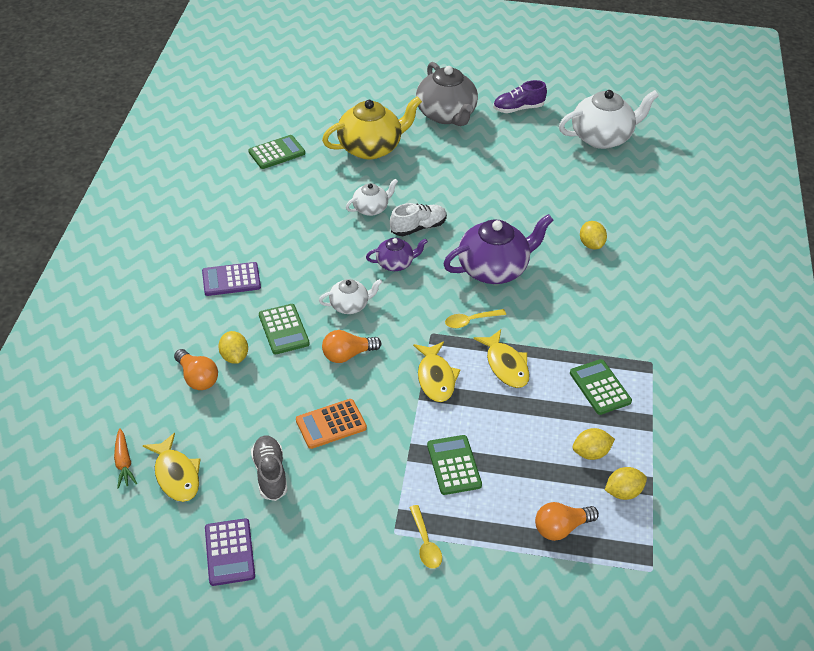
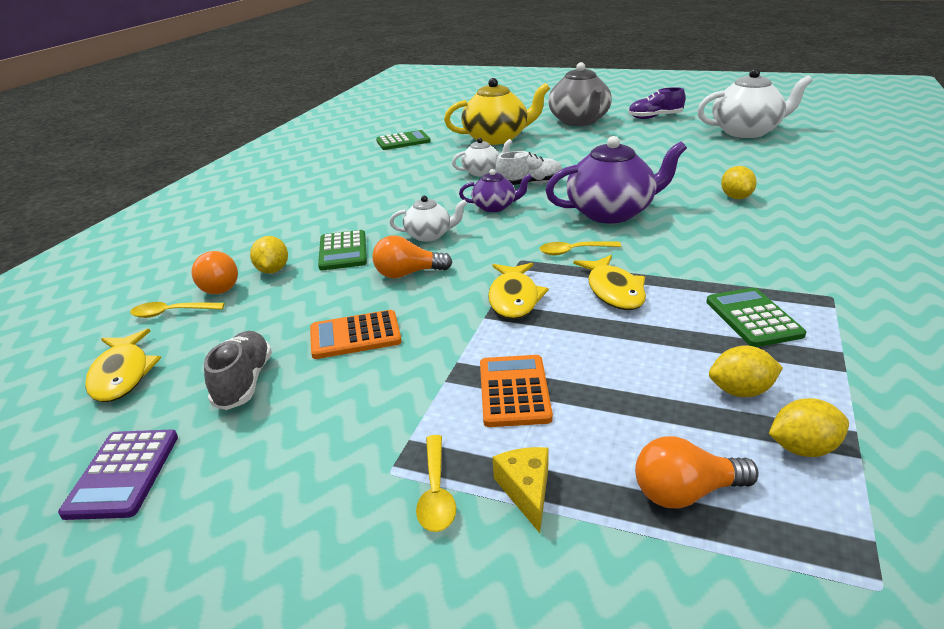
camera: 15 degrees right, 15 degrees down
orange carrot [114,428,137,489] -> none
purple calculator [202,262,261,296] -> none
green calculator [427,435,482,495] -> orange calculator [480,355,553,427]
none -> yellow spoon [130,302,225,318]
none -> yellow cheese [493,447,548,533]

